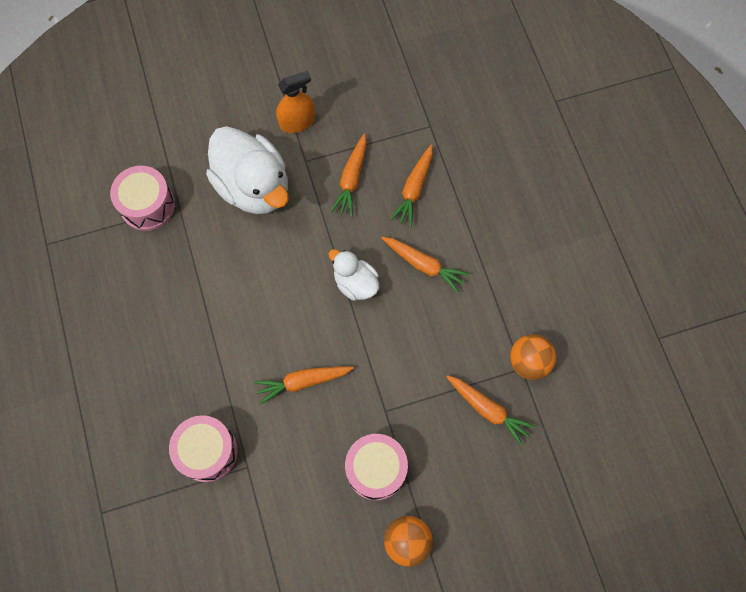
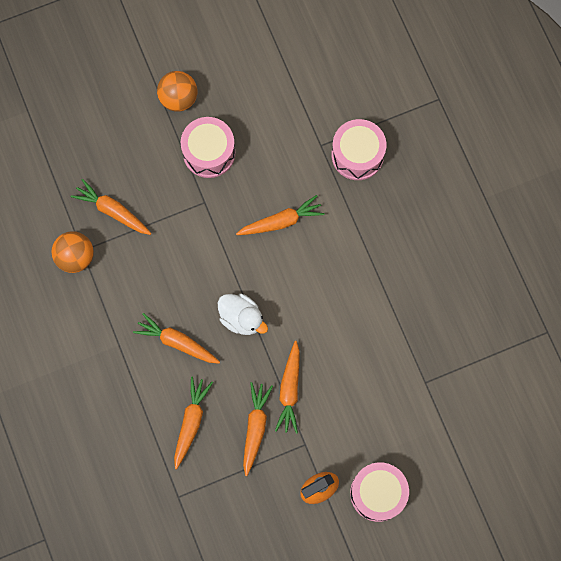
camera: 175 degrees right, 5 degrees up
pink drum [110,165,175,231] -> pink drum moved to [350,462,409,522]
white duck [206,126,288,214] -> none
none -> orange carrot [275,341,300,434]

